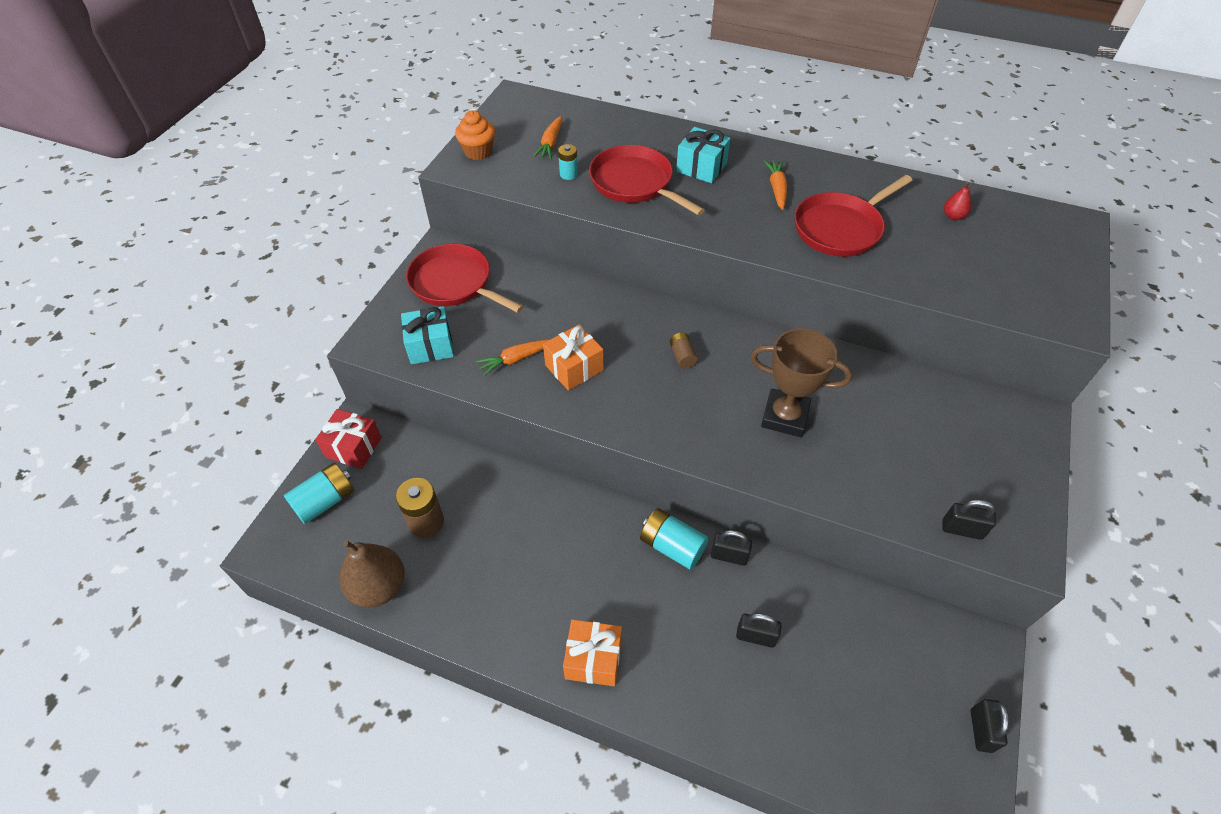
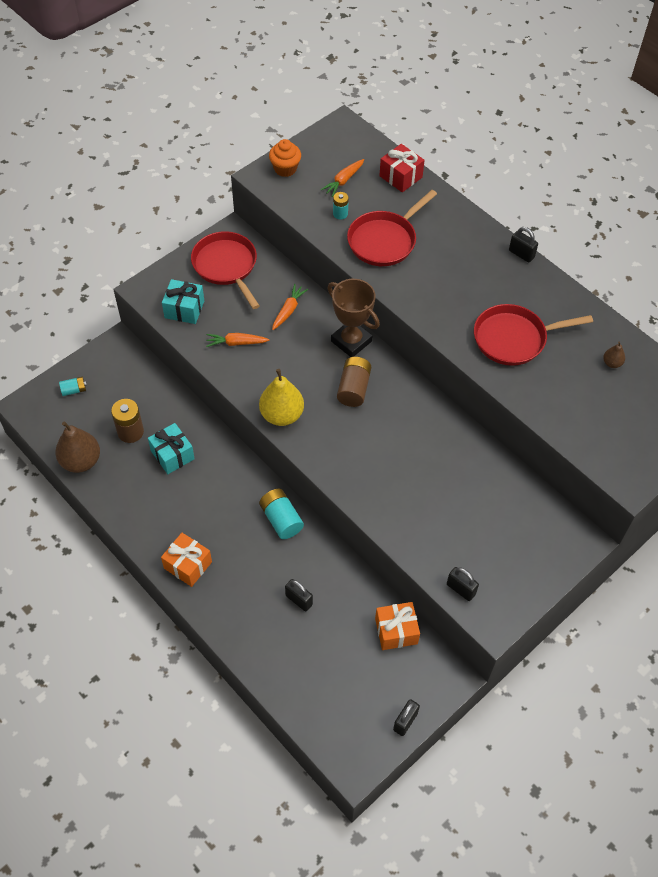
camera: 25 degrees right, 5 degrees up
turquoise battery [284,463,354,524] -> turquoise battery [59,377,87,396], size x0.58
red gift [315,409,382,469] -> red gift moved to [379,144,425,192]
orange gift [543,324,604,391] -> orange gift moved to [375,602,420,650]
red pan [589,145,705,215] -> red pan turned 120 degrees counterclockwise [347,190,437,266]
brown battery [670,332,698,369] -> brown battery [337,357,371,407], size x1.73
turquoise gift [676,127,730,183] -> turquoise gift moved to [148,423,195,474]
black padlock [711,530,752,566] -> black padlock moved to [509,227,538,263]
brown trophy [750,328,852,437] -> brown trophy moved to [327,279,380,357]
orange carrot [764,160,787,210] -> orange carrot moved to [272,284,308,330]
red pear [944,182,971,220] -> brown pear [603,342,625,368]
none -> yellow pear [259,369,304,426]

